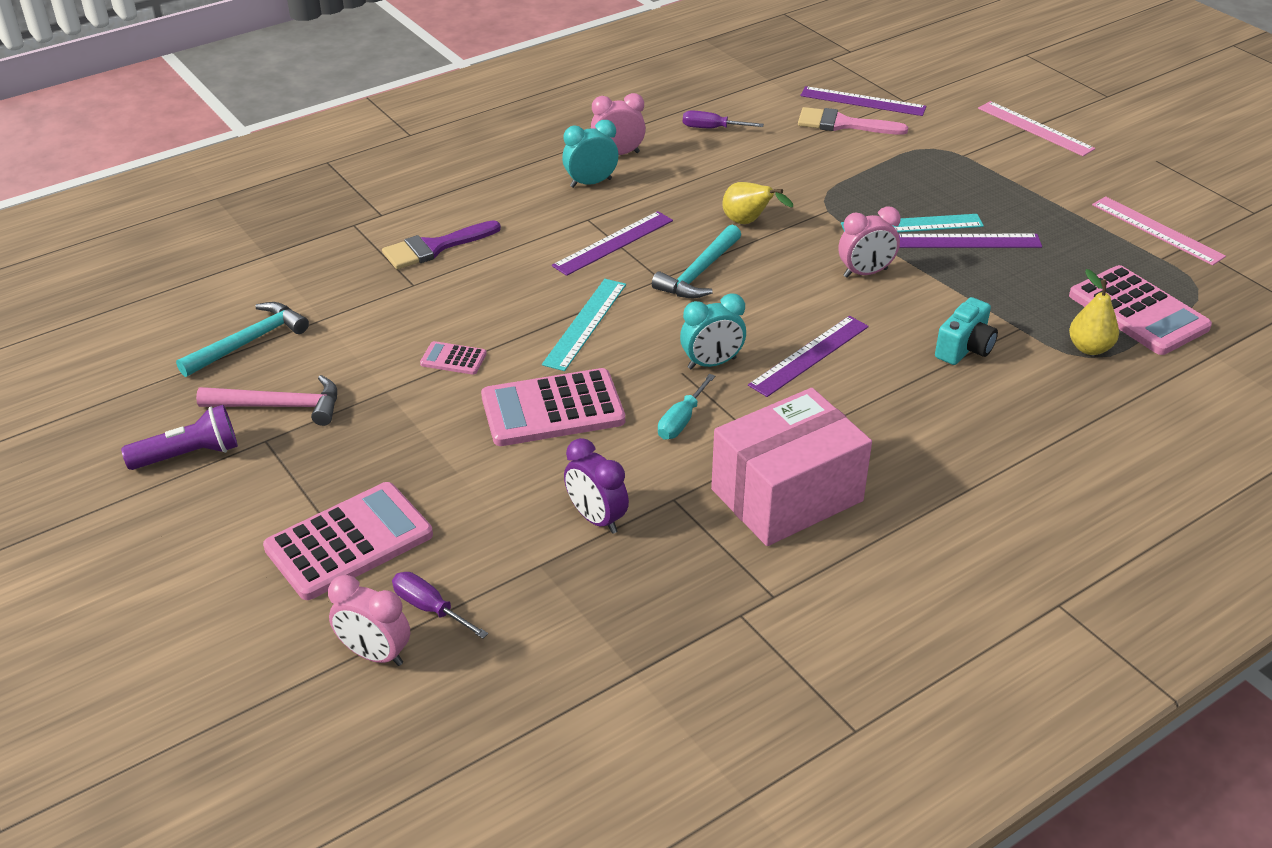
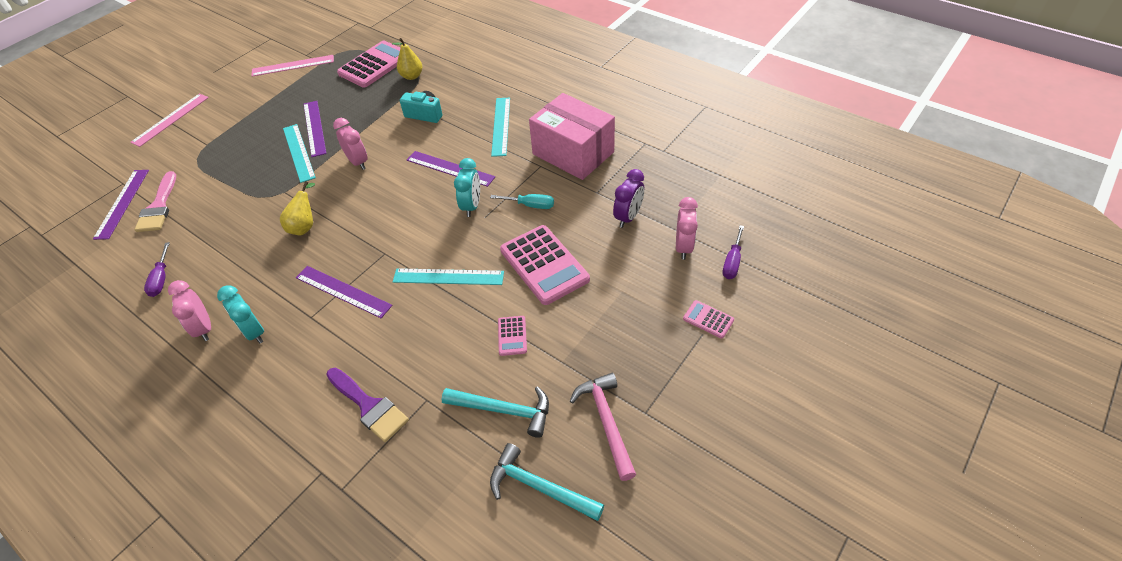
camera: 105 degrees left, 10 degrees up
purple flashlight [121,405,238,470] -> none
pink calculator [263,482,433,600] -> pink calculator [683,300,734,338], size x0.46
pink clock [328,575,410,666] -> pink clock moved to [676,197,698,260]
turquoise hammer [652,225,741,298] -> turquoise hammer moved to [442,386,549,438]
turquoise clock [680,293,746,369] -> turquoise clock turned 45 degrees clockwise [454,158,480,217]
pink ruler [1092,196,1226,265] -> pink ruler turned 45 degrees clockwise [251,55,334,77]
none -> turquoise ruler [491,98,510,157]

